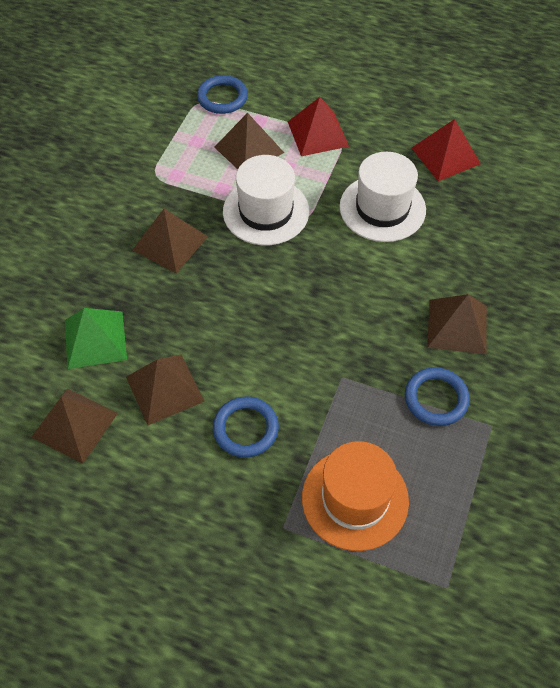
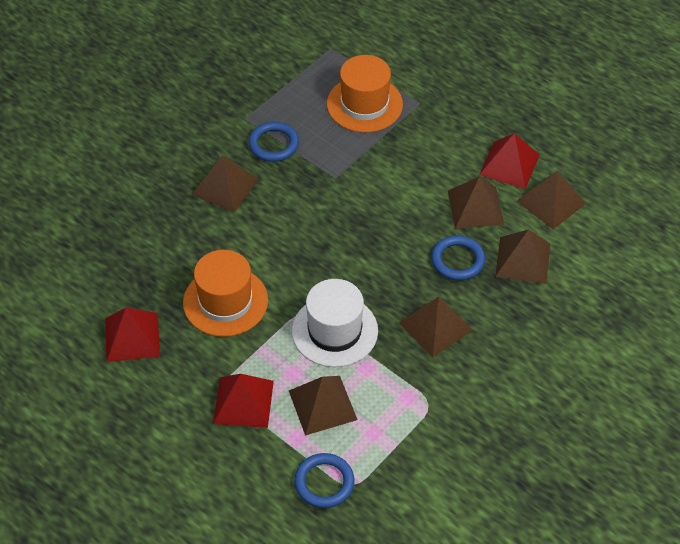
camera: 160 degrees left, 5 degrees down
green pyramid [65,308,127,369] -> brown pyramid [495,230,550,284]
blue ring [213,396,279,458] -> blue ring moved to [431,235,485,280]
white hat [340,152,426,242] -> orange hat [183,250,268,337]
none -> red pyramid [479,133,540,189]

